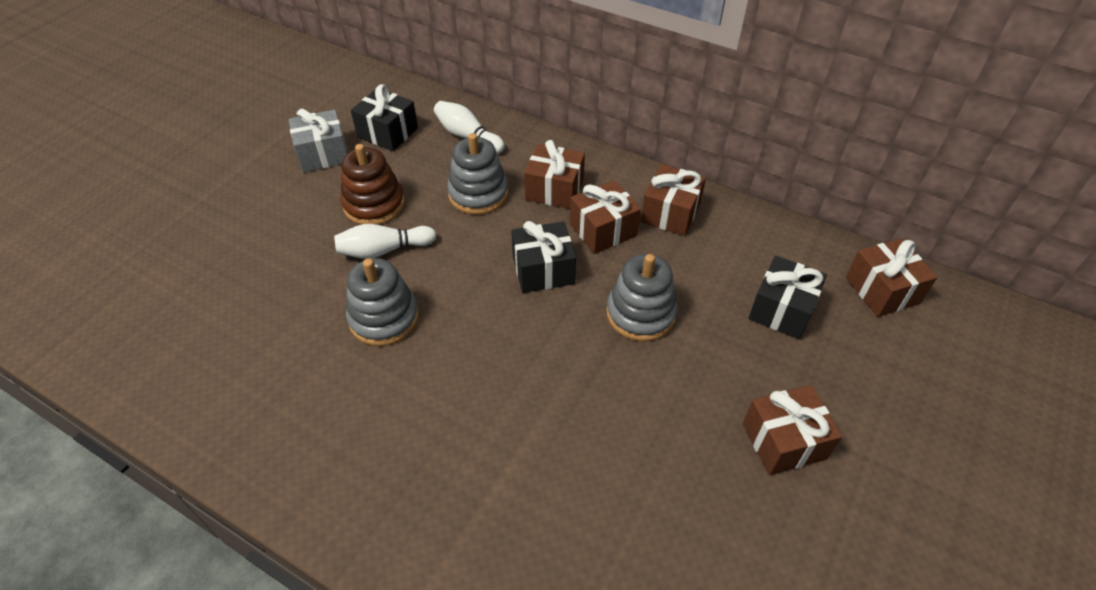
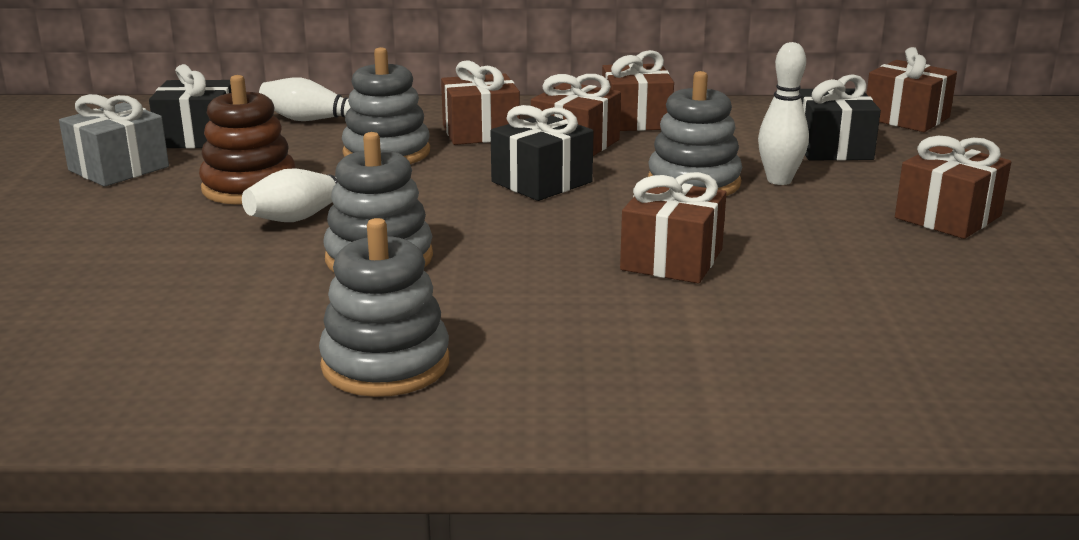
camera: 30 degrees left, 25 degrees down
none -> grey stacking toy [319,218,449,397]
none -> brown gift [620,172,726,284]
none -> white bowling pin [758,42,809,185]

